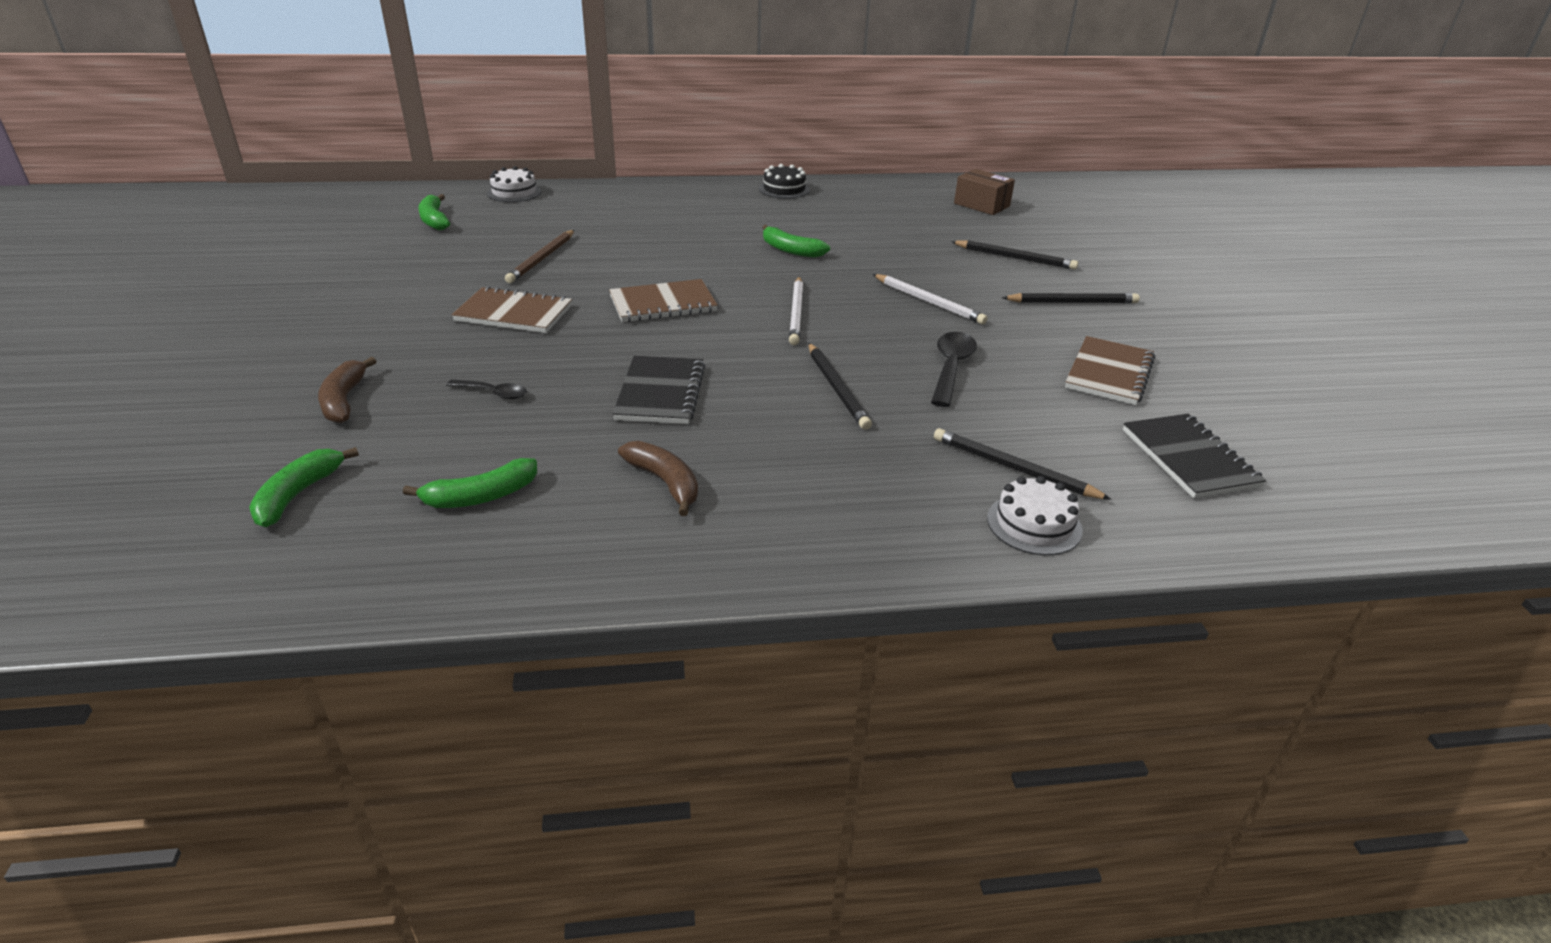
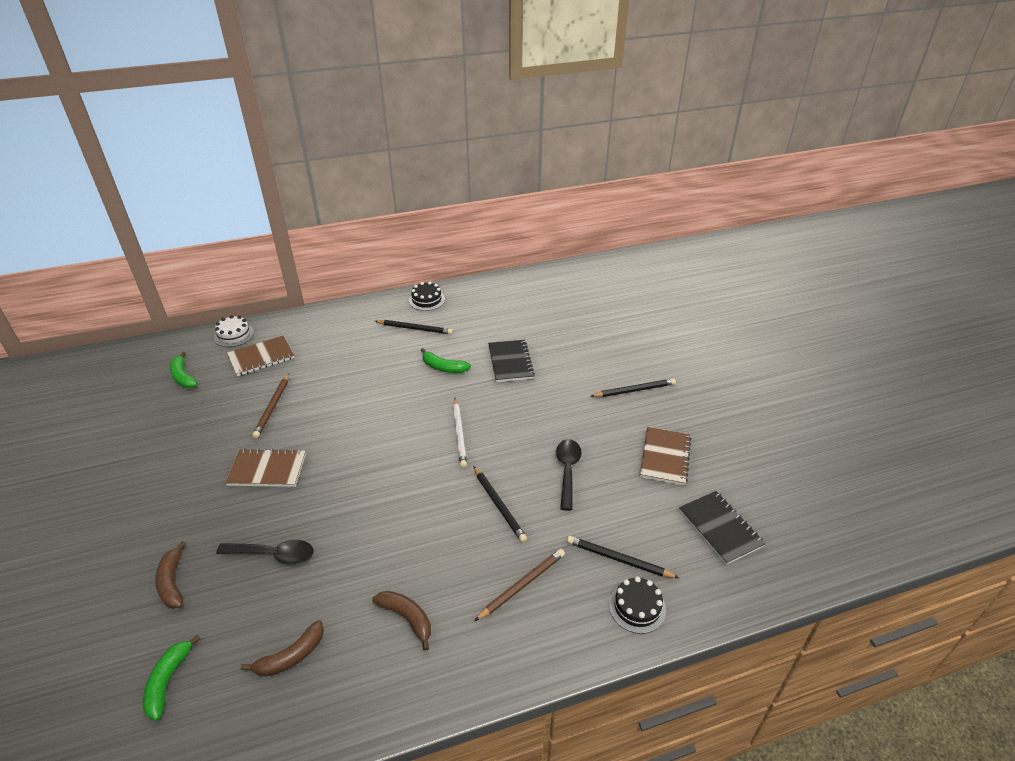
camera: 10 degrees left, 5 degrees up
green banana [403,458,537,508] -> brown banana [241,620,324,677]
black spoon [446,379,527,399] -> black spoon [216,540,314,564], size x1.69
brown notebook [609,279,718,322] -> brown notebook moved to [227,335,294,376]
black notebook [613,356,705,424] -> black notebook moved to [488,340,535,382]
white pencil [873,274,988,324] -> none
black pencil [951,240,1078,270] -> black pencil moved to [375,320,453,334]
brown box [954,169,1015,215] -> none
white cake [987,476,1083,555] -> black cake [609,577,666,634]
none -> brown pencil [474,549,565,621]

